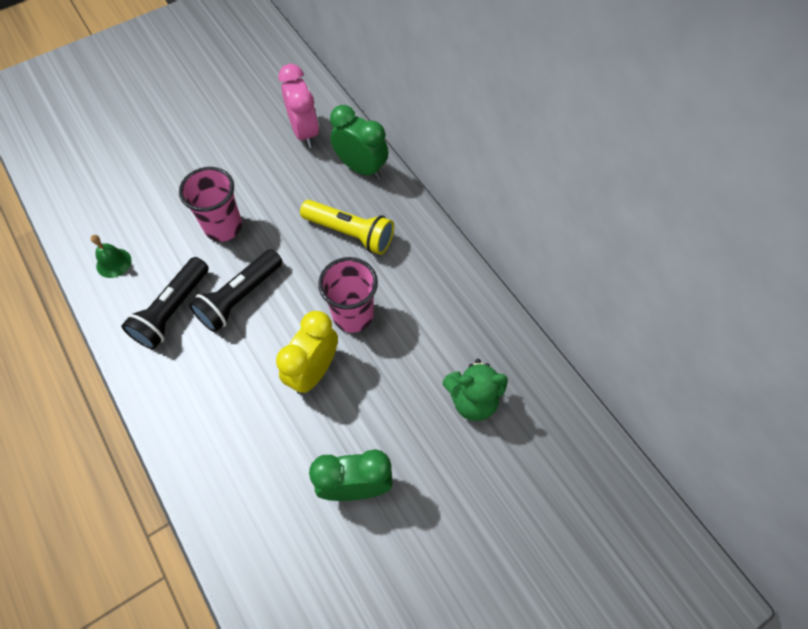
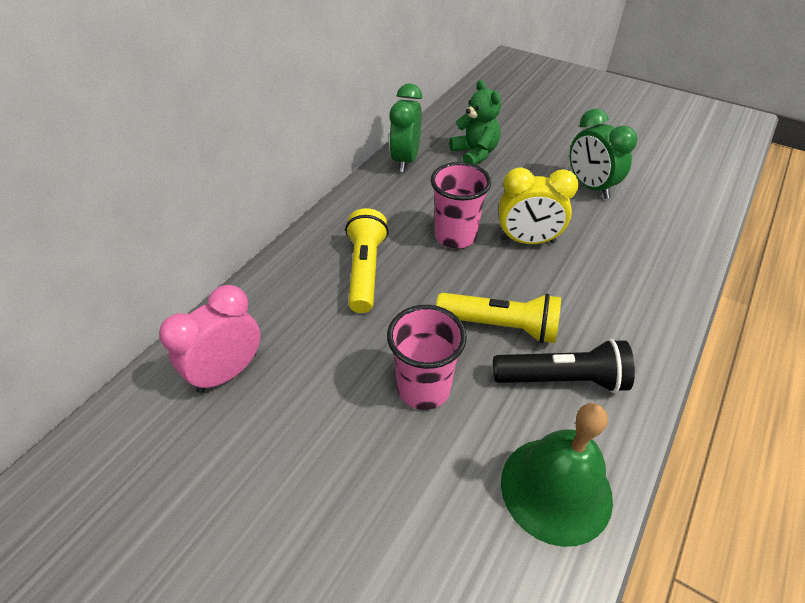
camera: 115 degrees left, 15 degrees down
green bell [91,235,131,278] -> green bell [501,403,613,547], size x2.06
black flashlight [189,249,283,332] -> yellow flashlight [436,293,561,343]
green clock [330,105,388,179] -> green clock moved to [389,83,422,172]

